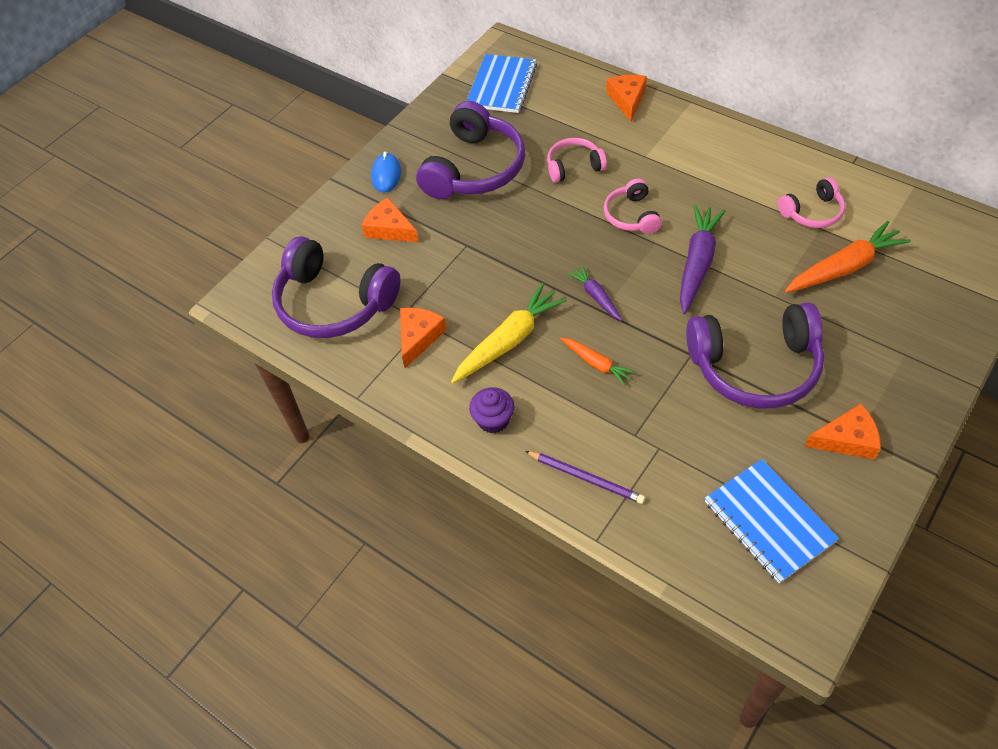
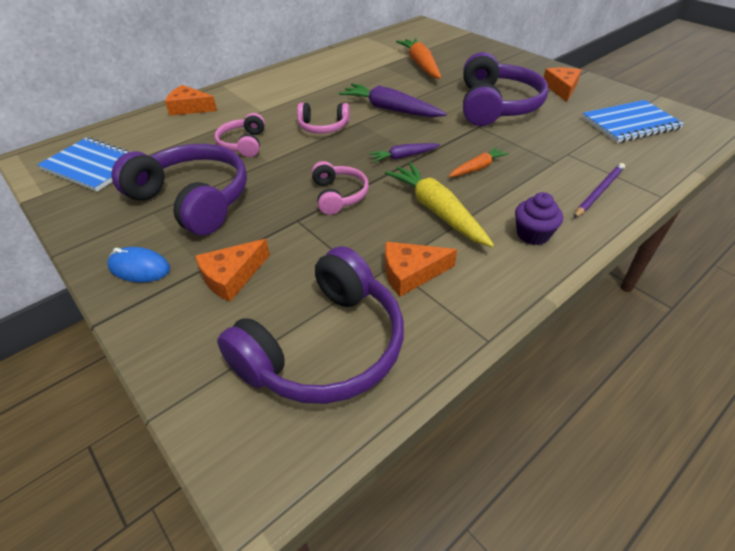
camera: 80 degrees left, 10 degrees down
orange cheese [400,308,447,368] -> orange cheese turned 45 degrees counterclockwise [385,242,457,297]
pink headphones [778,177,845,228] -> pink headphones moved to [312,161,369,215]

